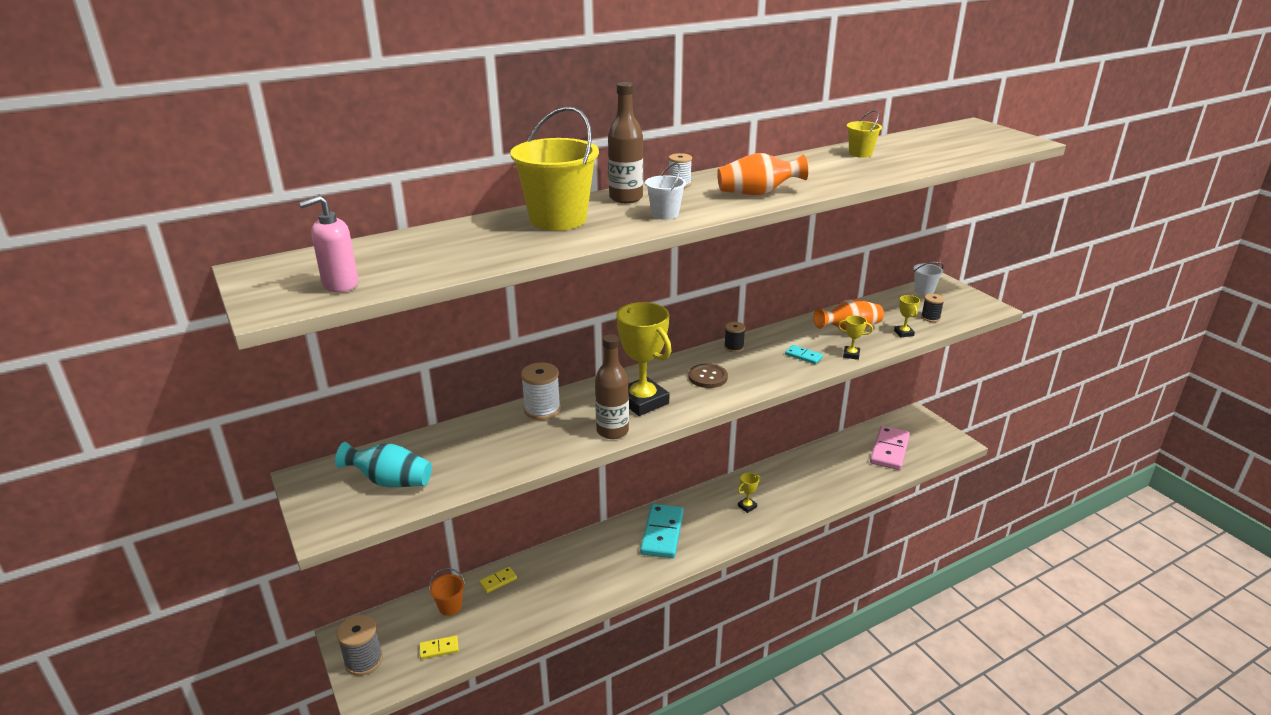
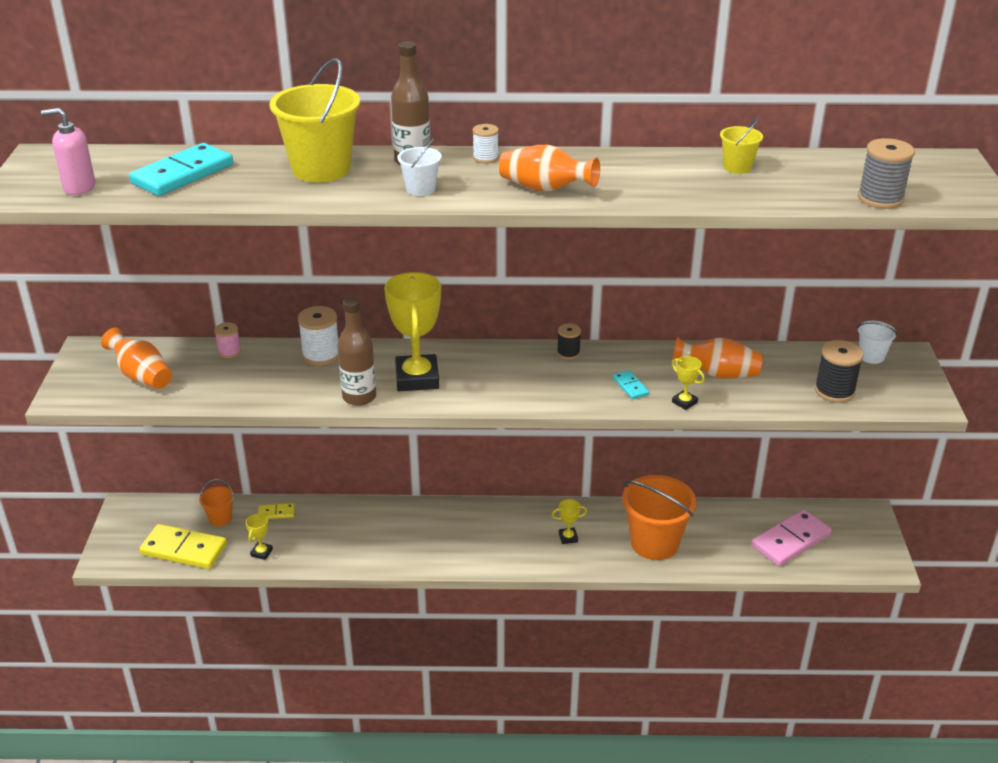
camera: 30 degrees right, 5 degrees up
turquoise vase [335,442,432,487] -> orange vase [101,327,172,389]
grey spool [337,615,383,676] -> grey spool moved to [858,138,915,209]
yellow domino [419,636,459,659] -> yellow domino [139,524,227,569], size x2.12
turquoise domino [640,504,684,558] -> turquoise domino moved to [129,143,233,196]
brown button [689,364,728,388] -> none
yellow trophy [894,295,920,337] -> yellow trophy moved to [246,513,273,560]
black spool [921,294,944,322] -> black spool [815,340,864,403], size x1.65
none -> pink spool [214,322,241,358]
none -> orange bucket [622,475,696,560]

